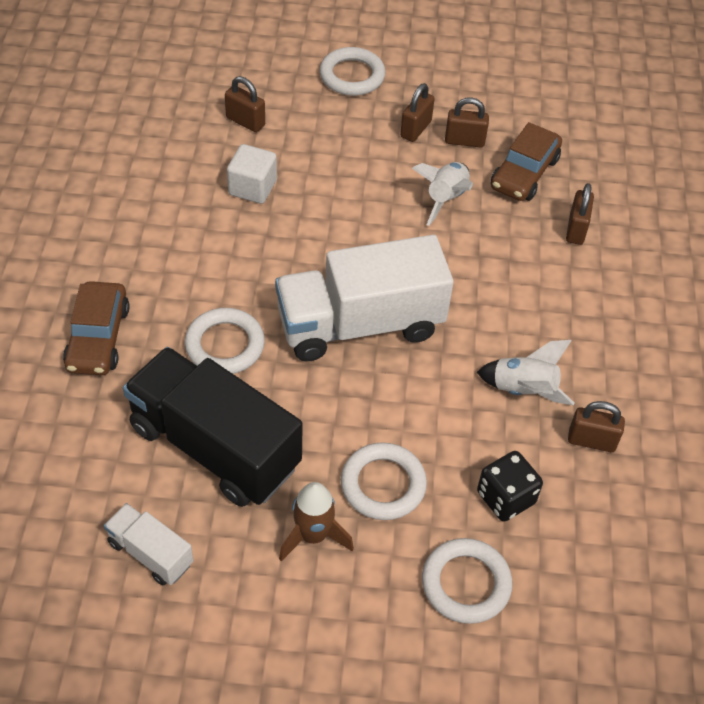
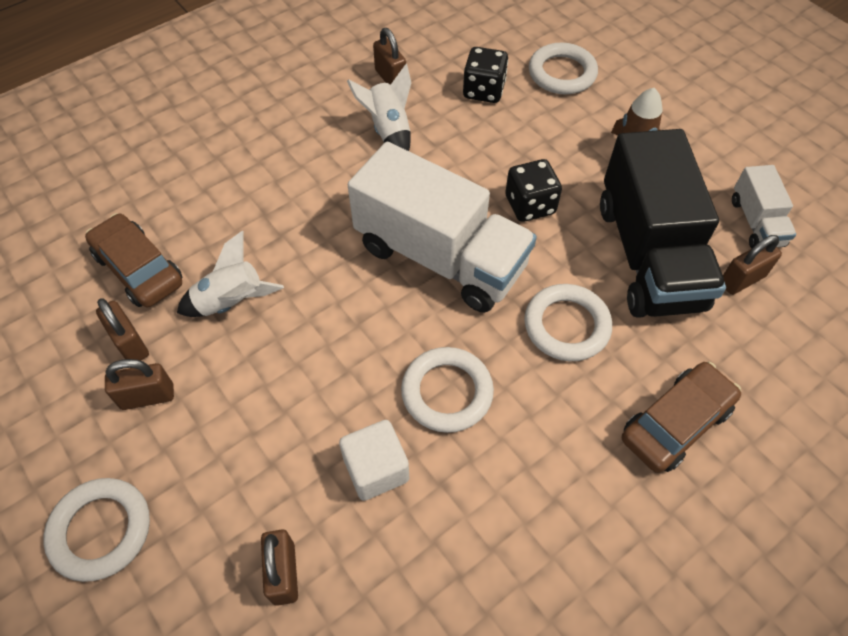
camera: 130 degrees left, 5 degrees up
white ring [341,442,427,520] -> white ring moved to [401,347,494,433]
brown car [491,122,562,201] -> brown car turned 120 degrees counterclockwise [85,213,182,307]
brown padlock [566,183,594,245] -> brown padlock moved to [723,235,782,295]
none -> black dice [505,159,562,222]

